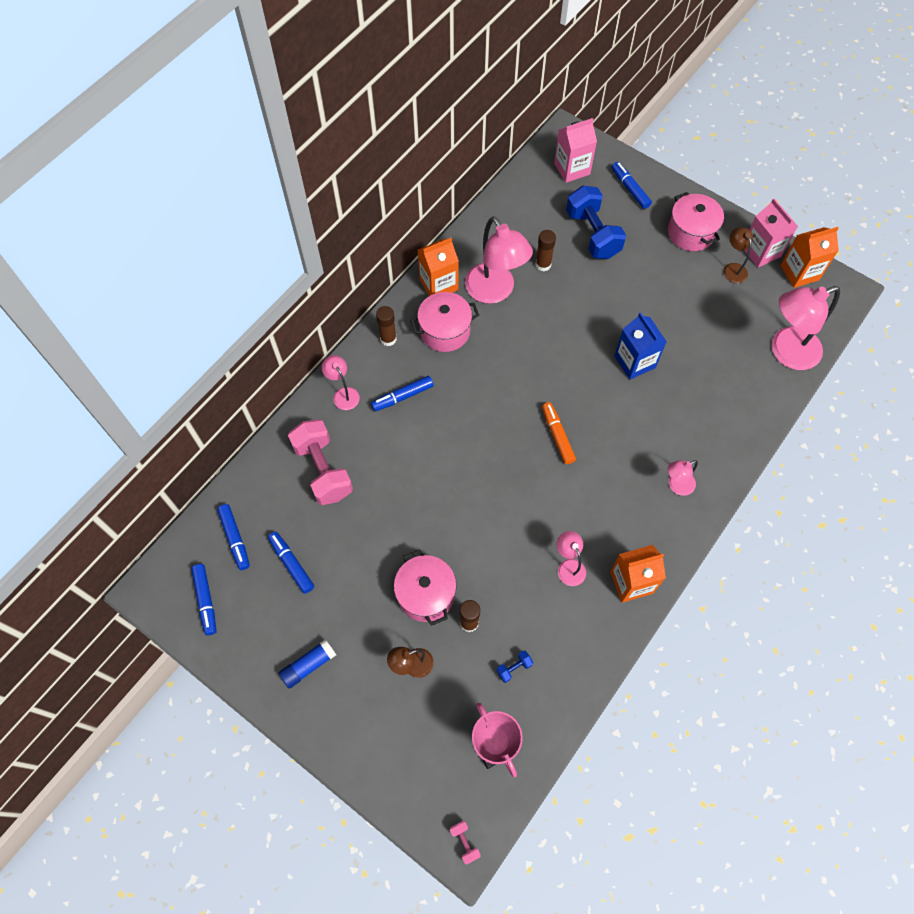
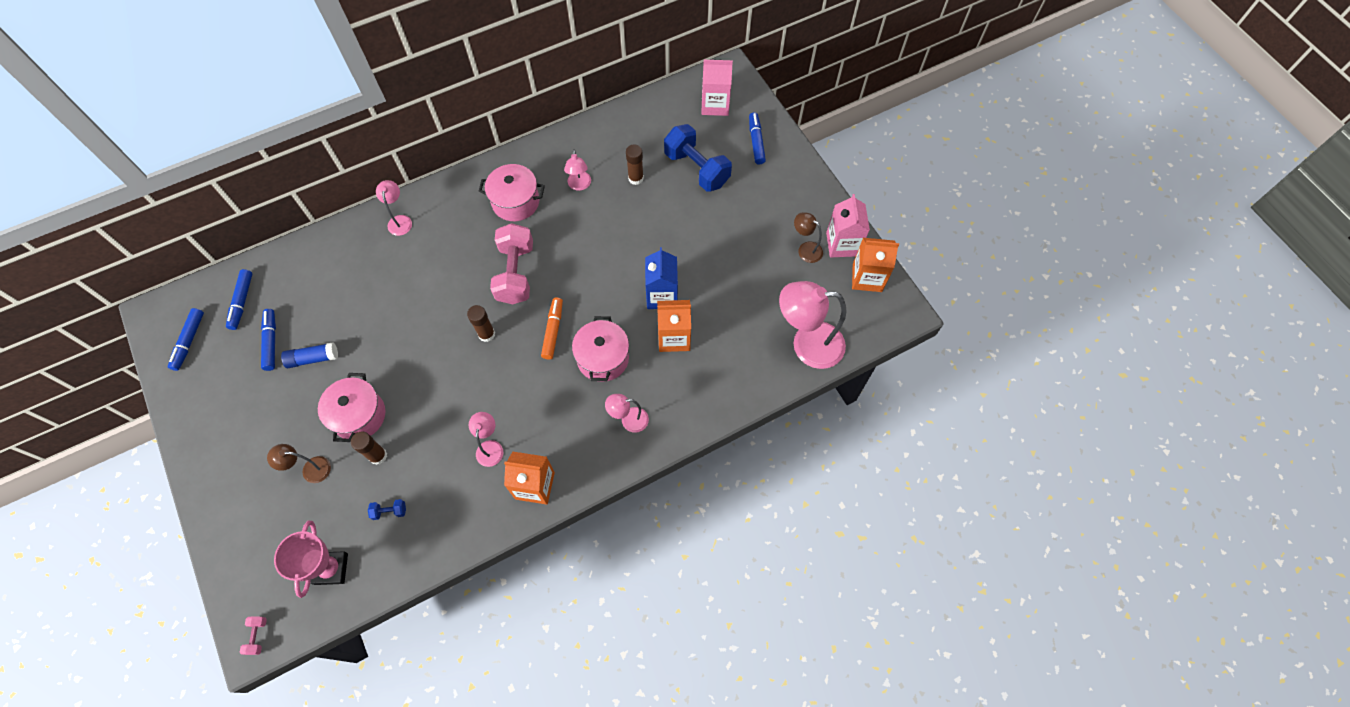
camera: 25 degrees right, 0 degrees up
blue glue stick [279,639,336,689] -> blue glue stick moved to [281,342,338,368]
pink dumbbell [288,419,353,505] -> pink dumbbell moved to [490,223,533,304]
blue marker [371,376,434,411] -> none
brown glue stick [376,306,397,346] -> brown glue stick moved to [467,305,495,342]
orange carton [418,238,459,296] -> orange carton moved to [657,300,691,352]
pink lamp [465,216,533,304] -> pink lamp [564,150,591,191], size x0.50
blue dumbbell [566,185,626,259] -> blue dumbbell turned 45 degrees counterclockwise [664,124,732,192]
pink pot [668,192,724,251] -> pink pot moved to [572,316,629,382]
brown lamp [723,227,753,283] -> brown lamp turned 60 degrees counterclockwise [794,212,823,263]

